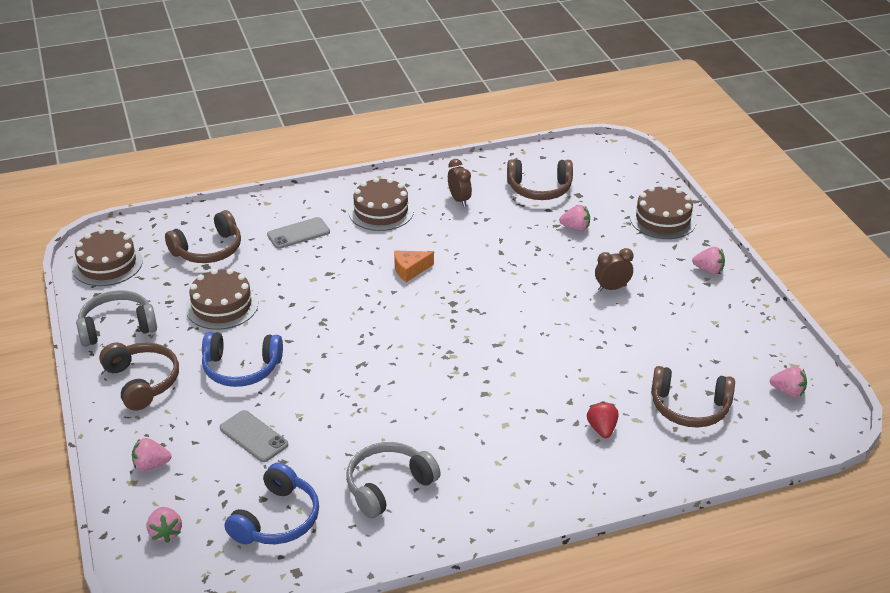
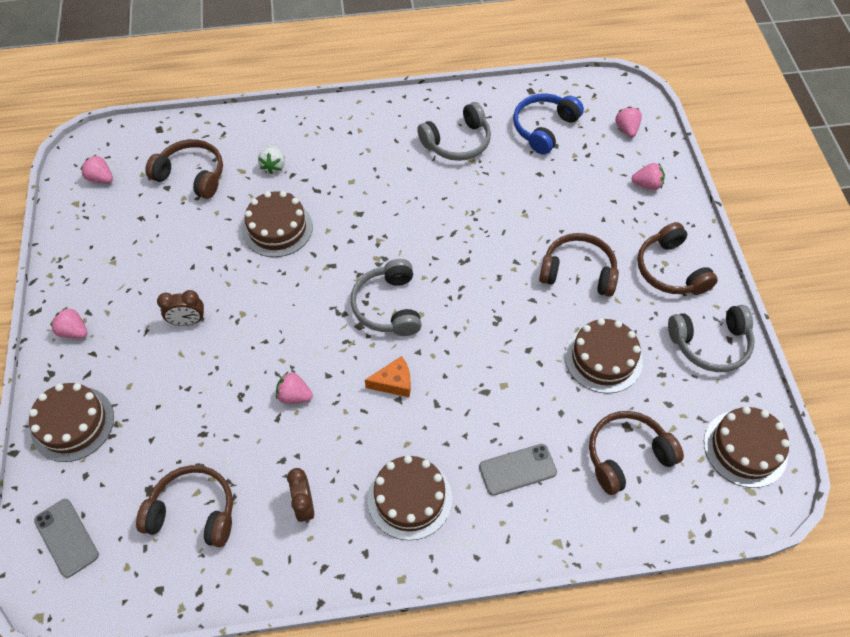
camera: 170 degrees left, 20 degrees up
blue headphones [202,332,283,387] -> brown headphones [539,233,619,297]
grey phone [220,410,288,462] -> grey phone moved to [34,499,99,578]
pink strawberry [559,205,590,231] -> pink strawberry moved to [276,371,313,404]
red strawberry [587,401,618,438] -> white strawberry [258,146,285,175]
none -> brown cake [242,191,313,257]
none -> grey headphones [351,259,422,336]

